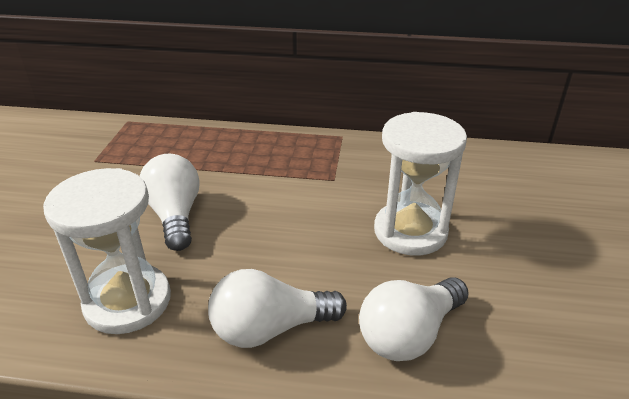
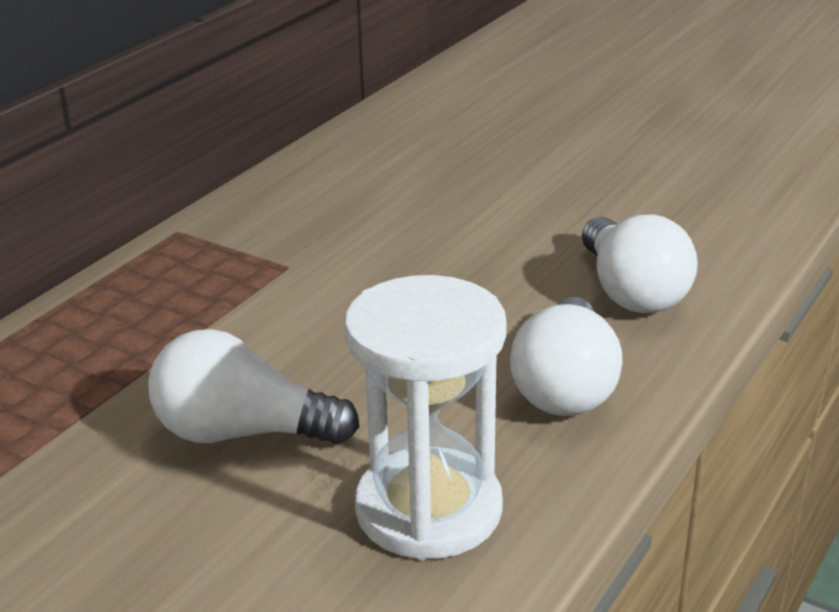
camera: 65 degrees left, 5 degrees down
white hourglass [374,112,467,256] -> none

